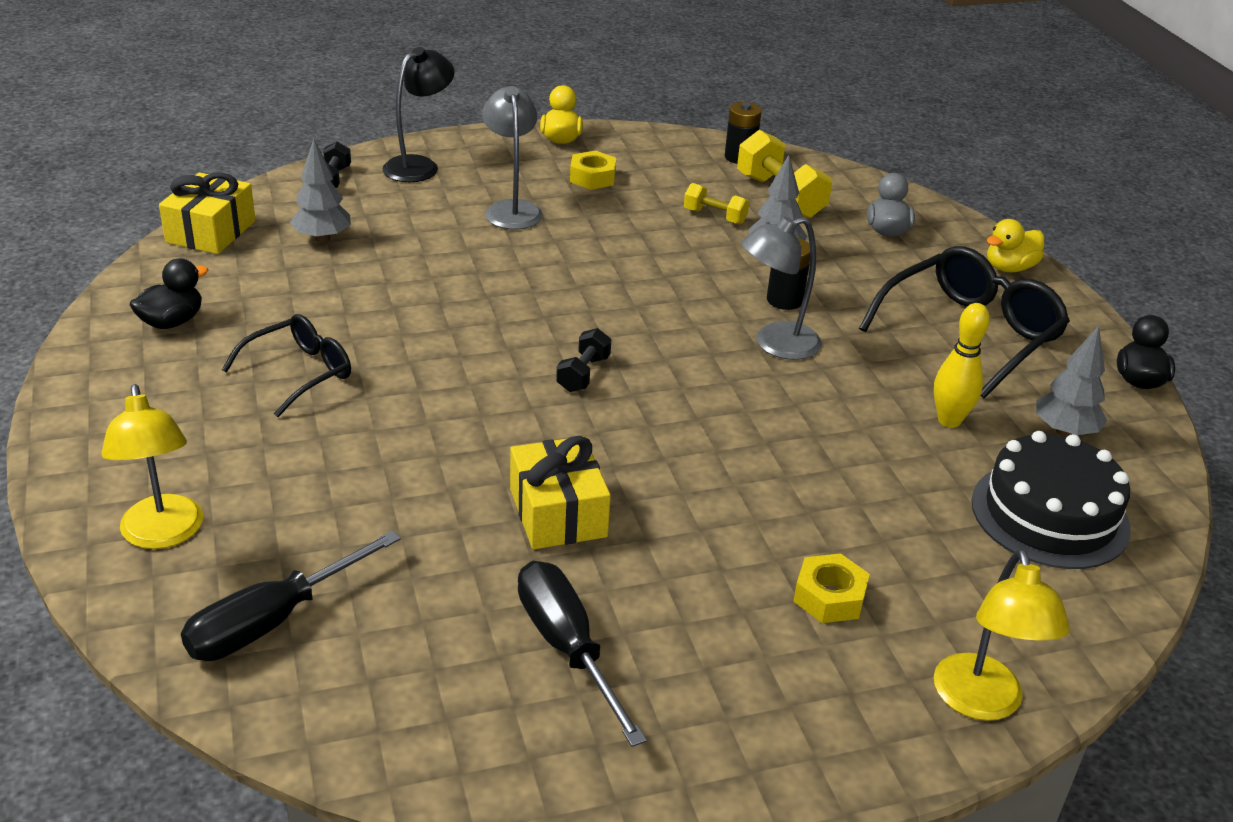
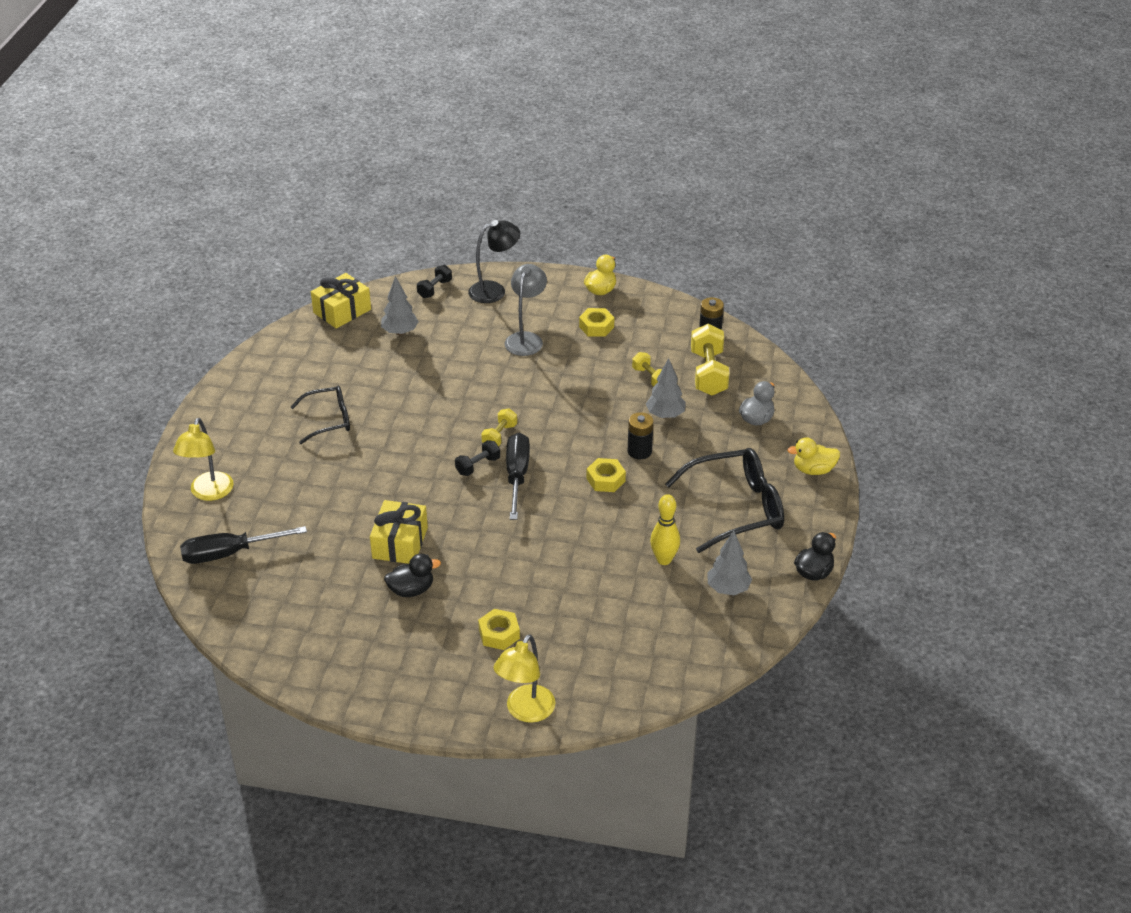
camera: 30 degrees right, 5 degrees up
black duck [129,258,208,329] -> black duck moved to [384,554,441,597]
black screwdriver [518,561,647,747] -> black screwdriver moved to [506,433,530,520]
grey lamp [741,217,822,360] -> yellow nut [586,458,626,492]
black cake [971,431,1131,569] -> none
none -> yellow dumbbell [481,408,517,447]

